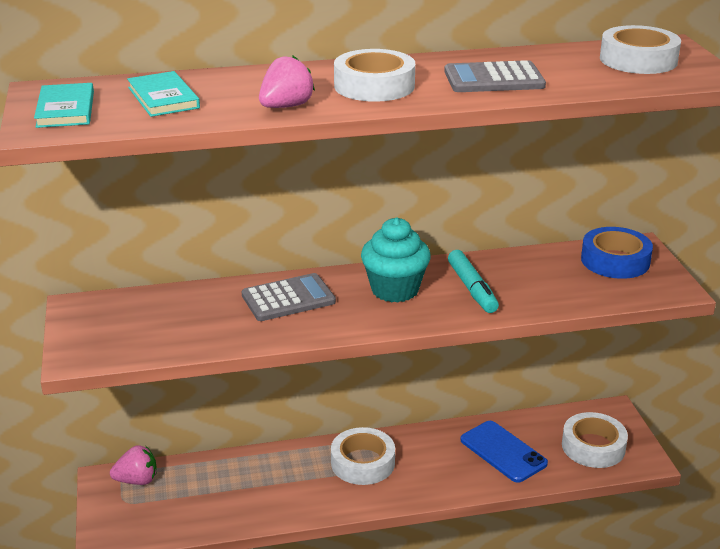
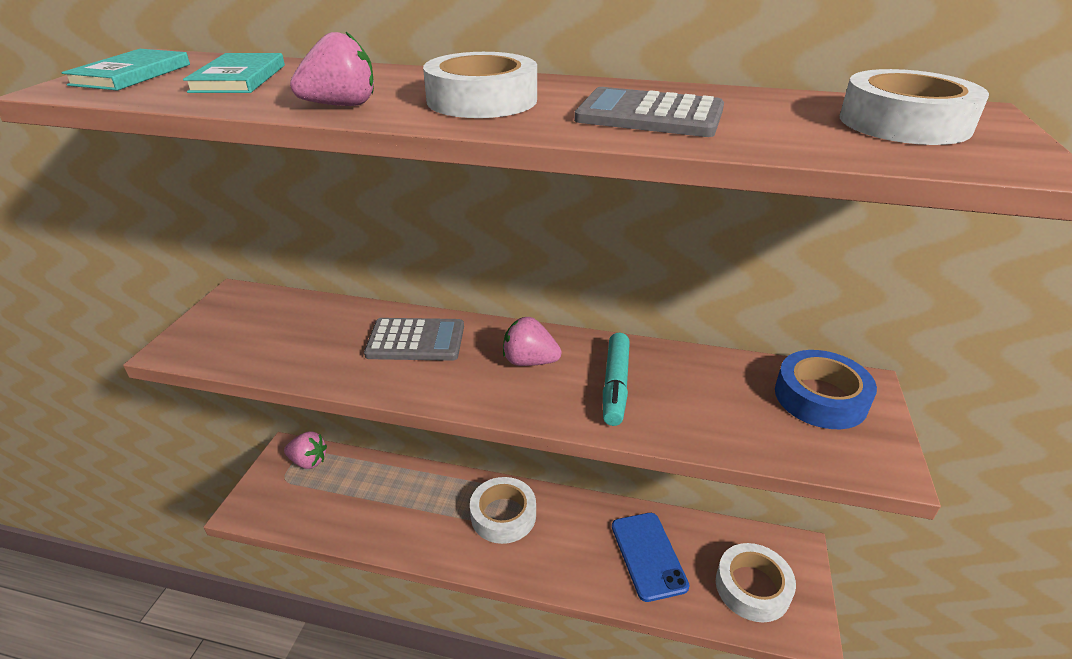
camera: 25 degrees right, 5 degrees up
turquoise cupcake [361,217,431,303] -> pink strawberry [503,317,562,366]

